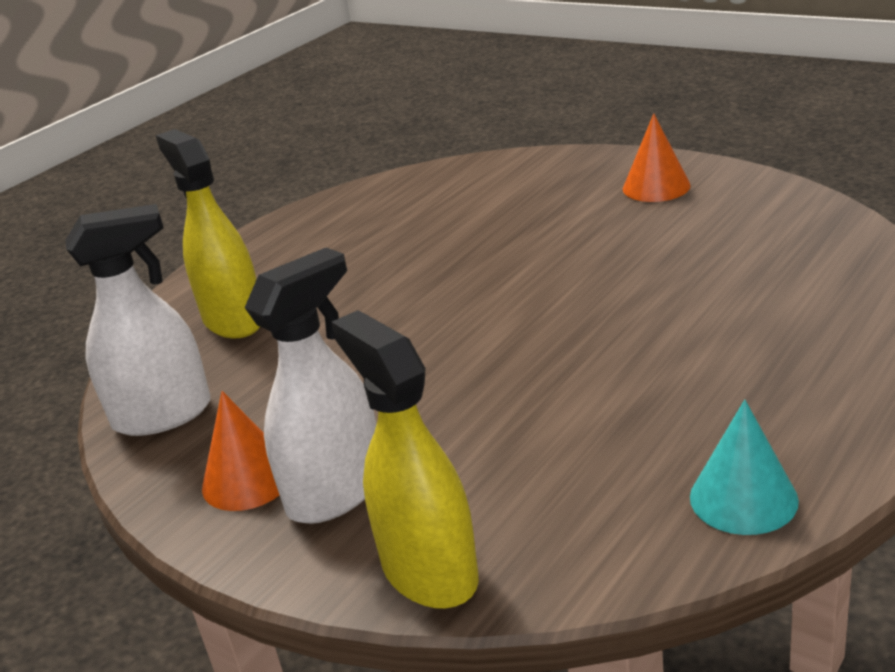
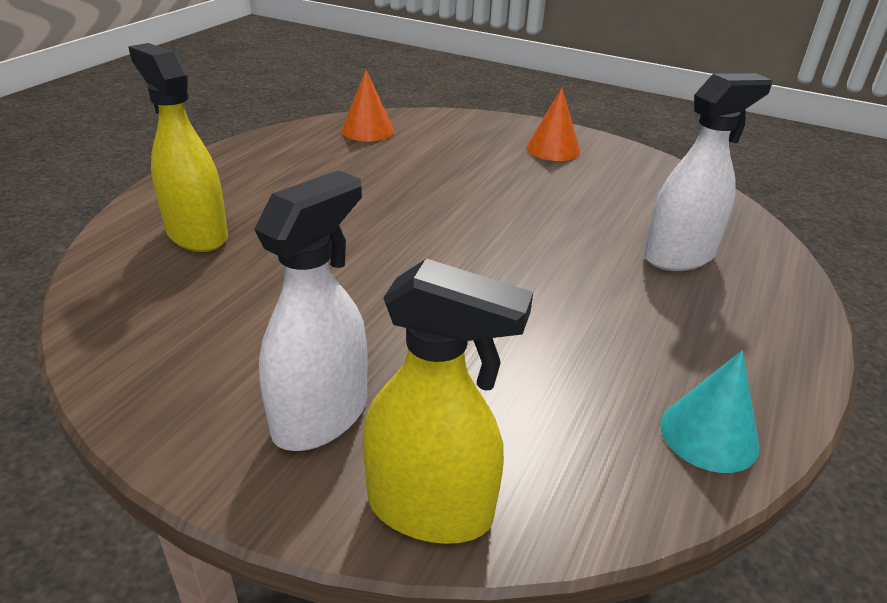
camera: 15 degrees left, 5 degrees up
white spray bottle [65,204,211,436] -> white spray bottle moved to [644,73,772,271]
orange cone [202,391,279,511] -> orange cone moved to [341,70,394,142]
yellow spray bottle [331,310,479,609] -> yellow spray bottle turned 150 degrees clockwise [362,259,533,544]

